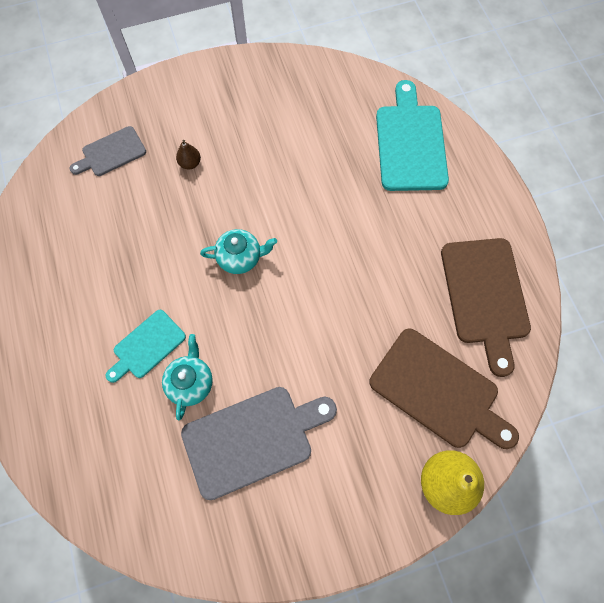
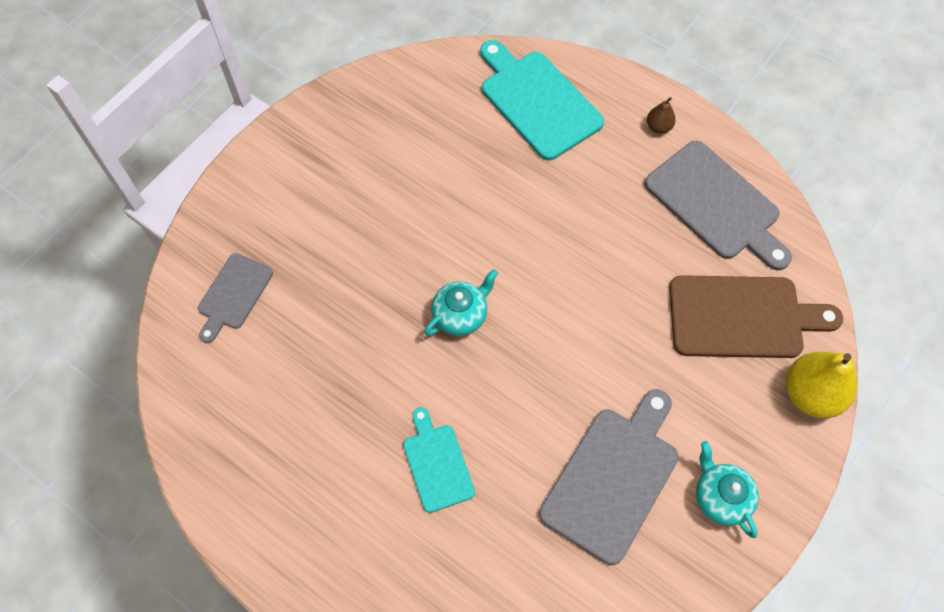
camera: 35 degrees left, 5 degrees down
turquoise cutting board [106,310,186,383] -> turquoise cutting board turned 150 degrees clockwise [403,407,475,513]
turquoise teapot [162,334,213,420] -> turquoise teapot moved to [696,441,759,538]
brown pear [176,140,201,170] -> brown pear moved to [647,97,676,134]
brown cutting board [441,238,531,377] -> grey cutting board [645,141,792,271]

